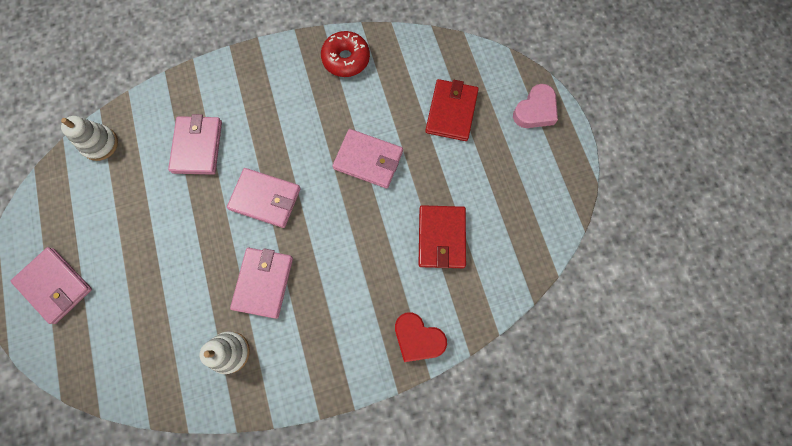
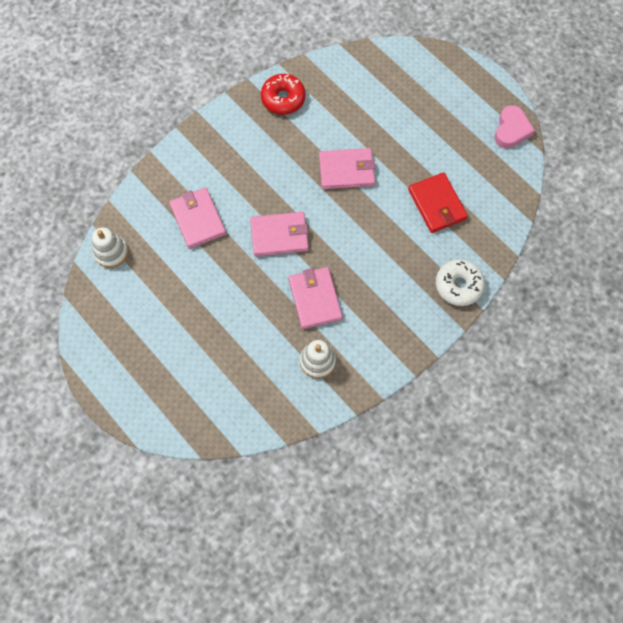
camera: 25 degrees left, 5 degrees down
pink wallet [11,247,92,324] -> none
red heart [395,312,447,362] -> white donut [436,259,485,306]
red wallet [425,79,479,141] -> none
pink heart [513,84,558,128] -> pink heart moved to [495,105,535,148]

